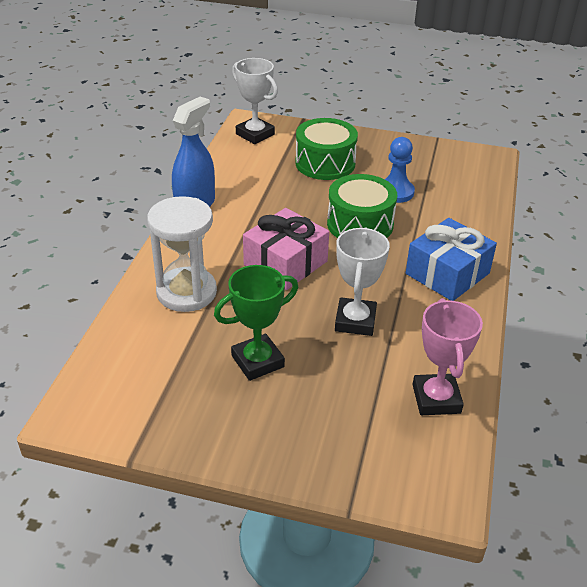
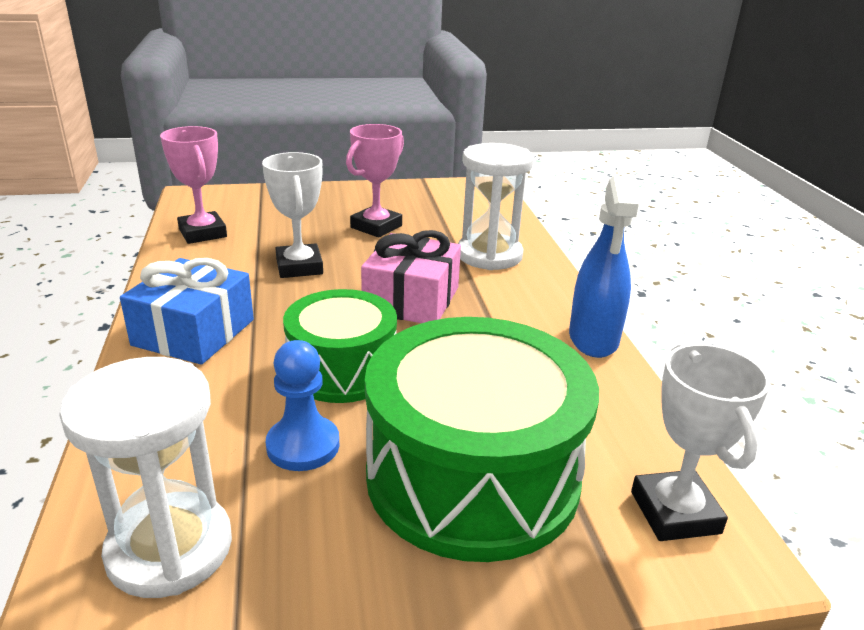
camera: 155 degrees right, 10 degrees down
green trophy [214,265,298,381] -> pink trophy [346,124,404,238]
white trophy [232,58,278,144] -> white trophy turned 60 degrees clockwise [631,343,770,541]
green drum [295,118,358,180] -> green drum [365,317,599,562], size x1.63
none -> white hourglass [59,357,232,598]

